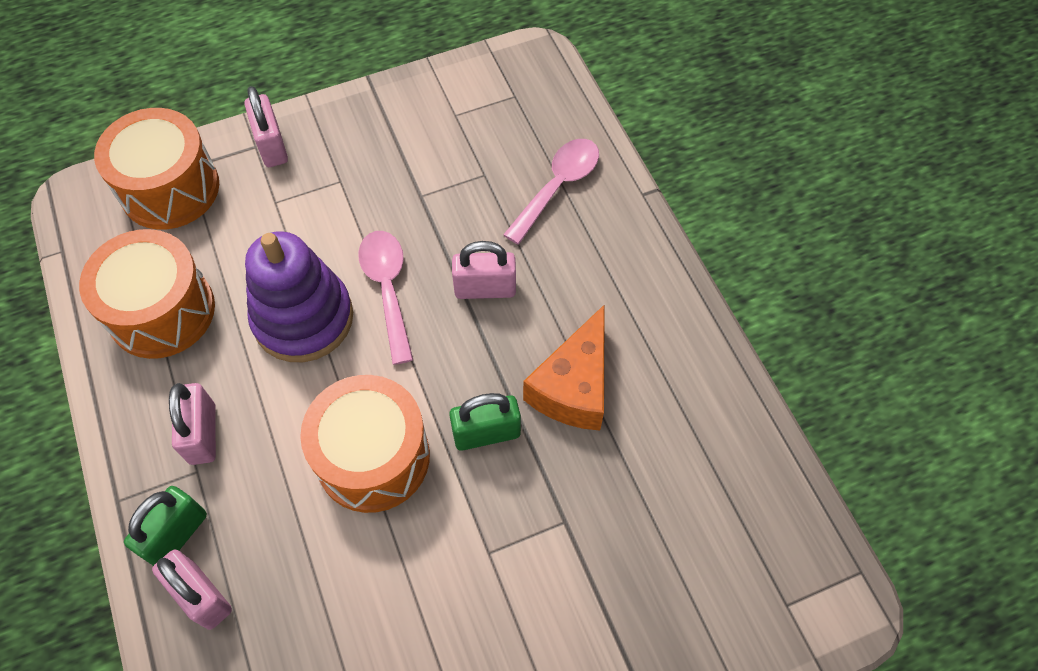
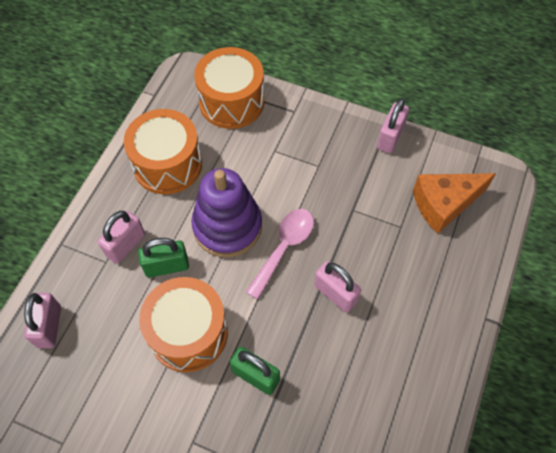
camera: 45 degrees right, 0 degrees up
green padlock [124,486,207,566] -> green padlock moved to [138,238,189,278]
pink padlock [244,86,288,167] -> pink padlock moved to [377,98,409,153]
pink spoon [503,139,599,244] -> none
orange cheese [523,304,605,431] -> orange cheese moved to [413,173,496,233]

